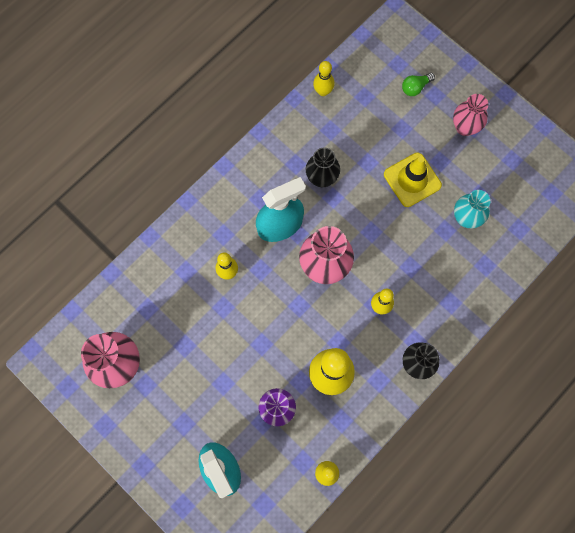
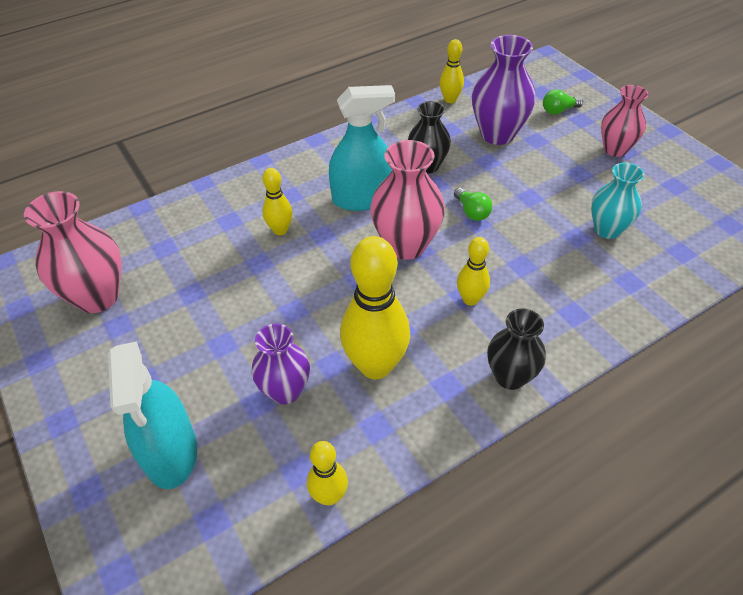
camera: 15 degrees right, 25 degrees down
yellow traffic cone [384,153,442,207] -> none
none -> green light bulb [454,188,492,221]
none -> purple vase [472,35,536,145]

